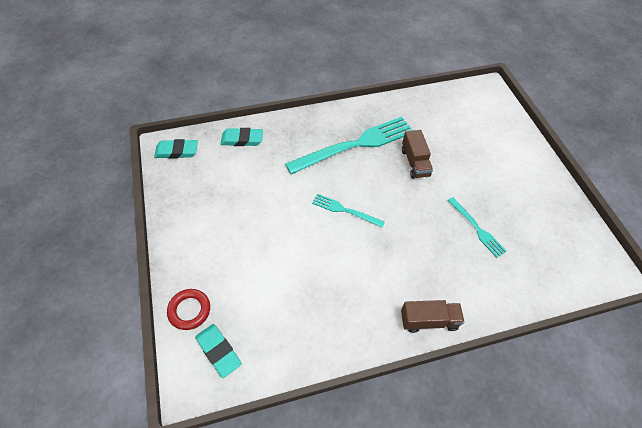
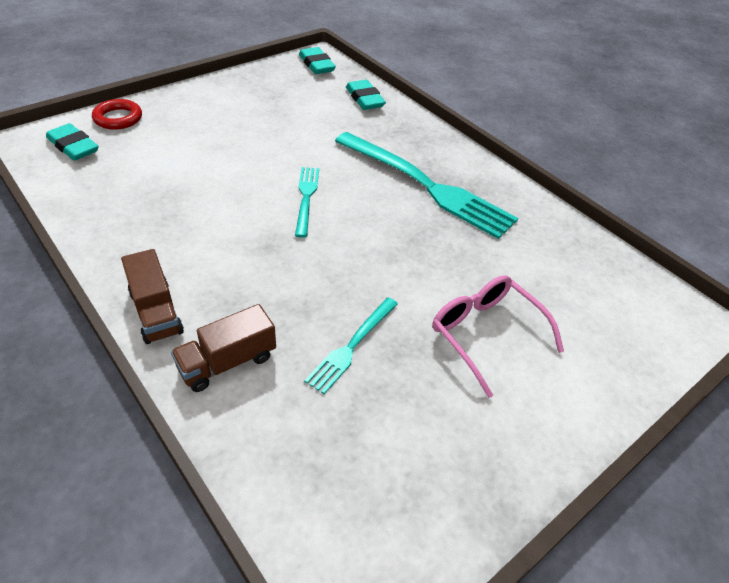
camera: 65 degrees right, 10 degrees down
turquoise eraser [195,324,242,378] -> turquoise eraser turned 75 degrees counterclockwise [46,123,99,161]
brown truck [402,130,433,179] -> brown truck moved to [171,304,276,392]
none -> pink glasses [432,275,564,398]

